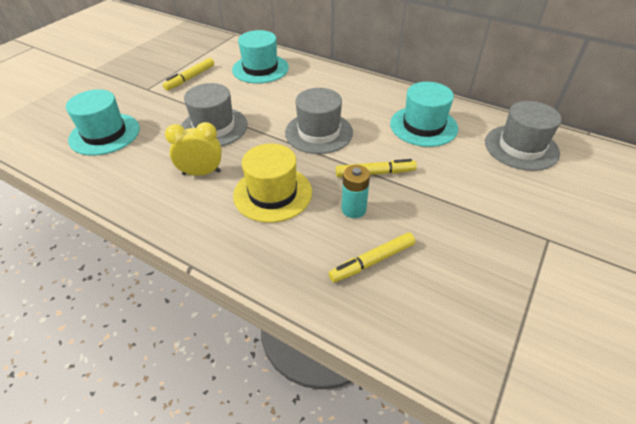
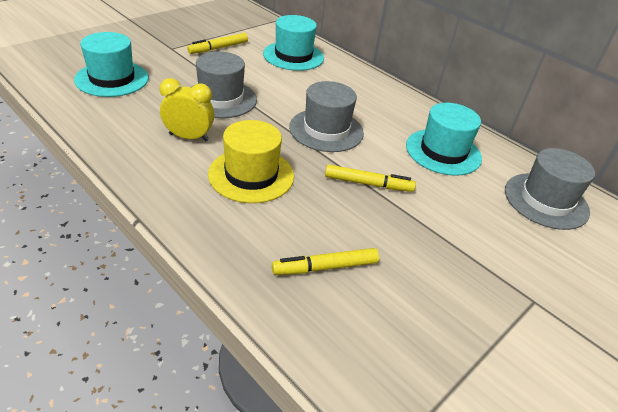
camera: 10 degrees right, 5 degrees down
turquoise battery [341,165,370,218] -> none

